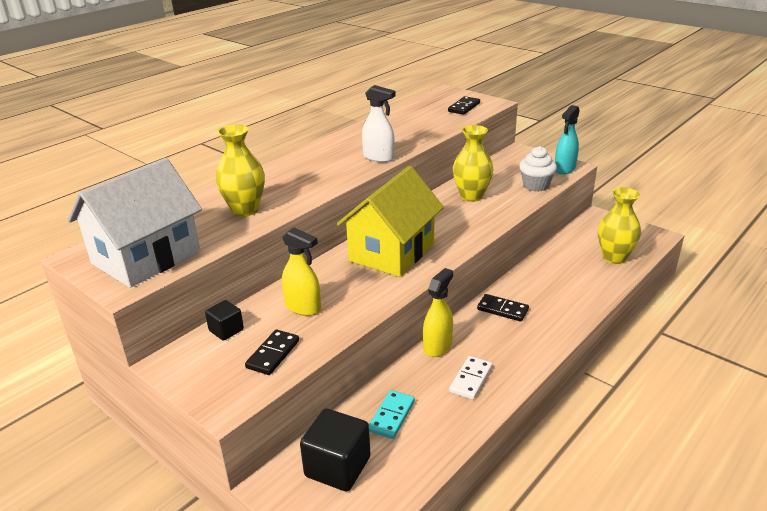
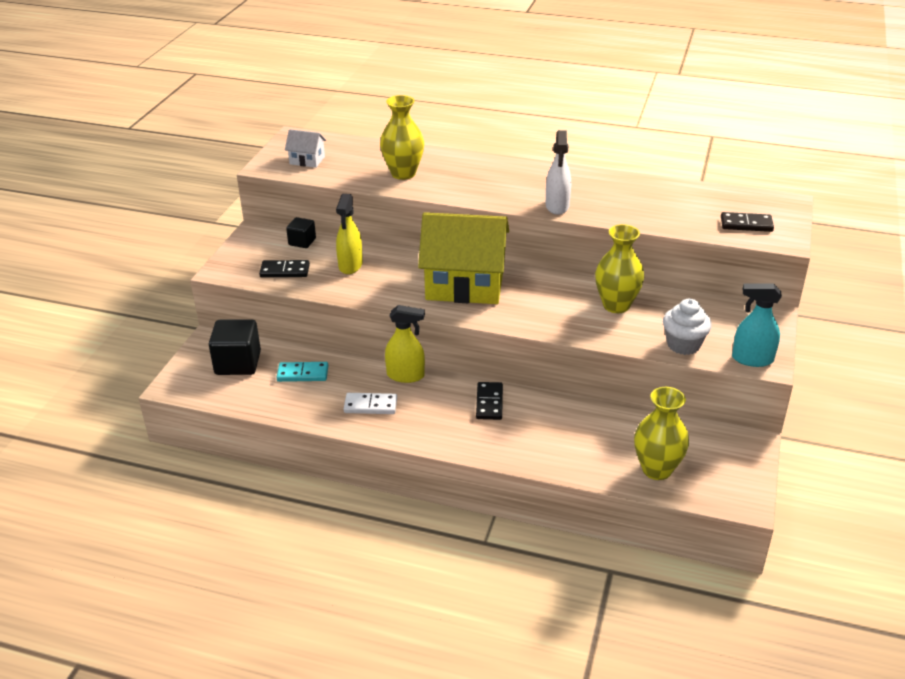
camera: 65 degrees right, 5 degrees up
white house [68,158,202,288] -> white house [285,129,326,168], size x0.43

